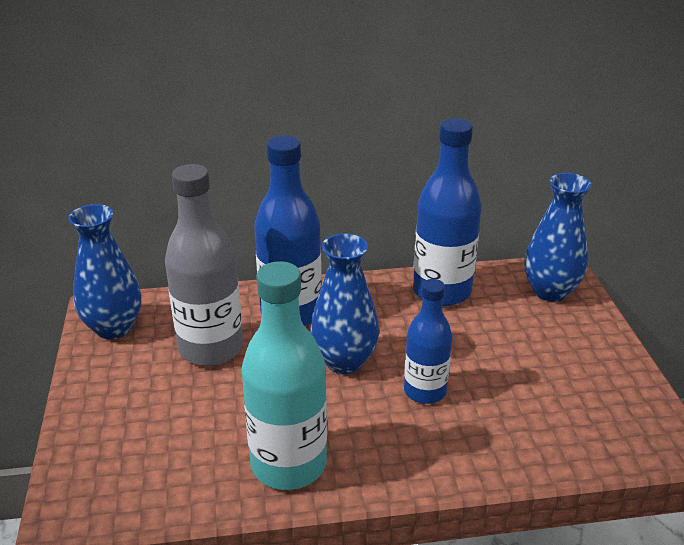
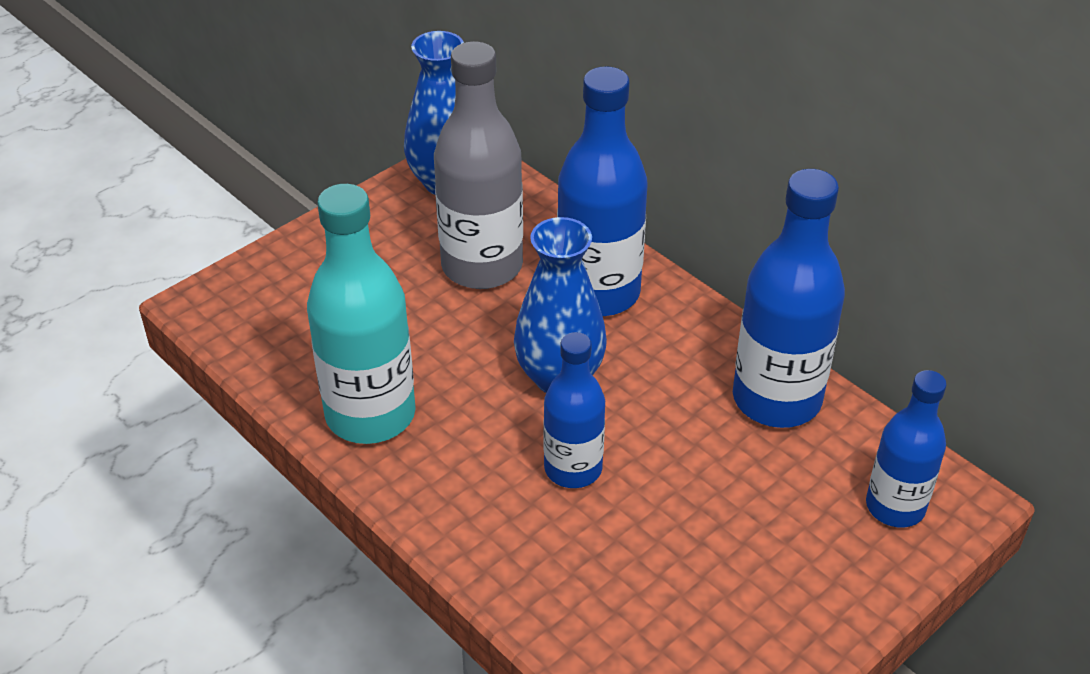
camera: 55 degrees right, 10 degrees up
blue vase [525,173,592,302] -> blue bottle [866,370,946,528]

